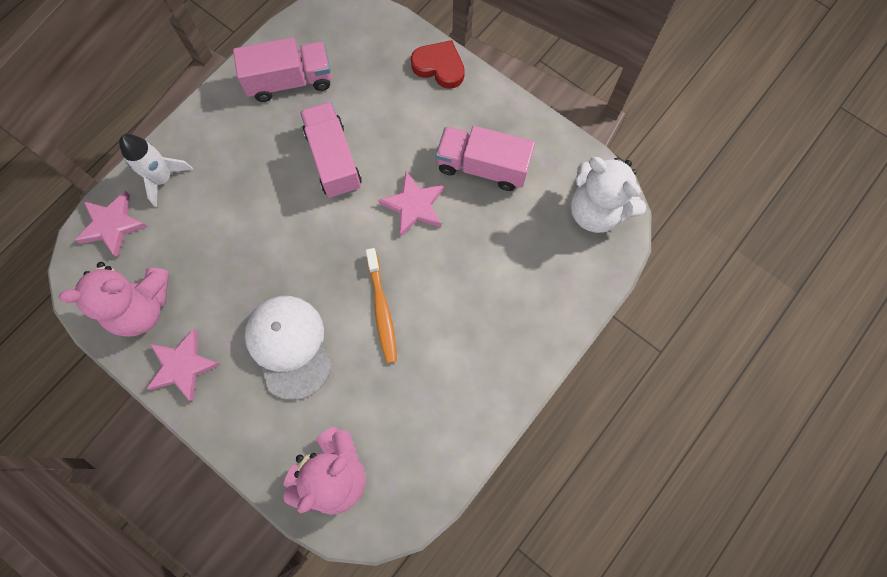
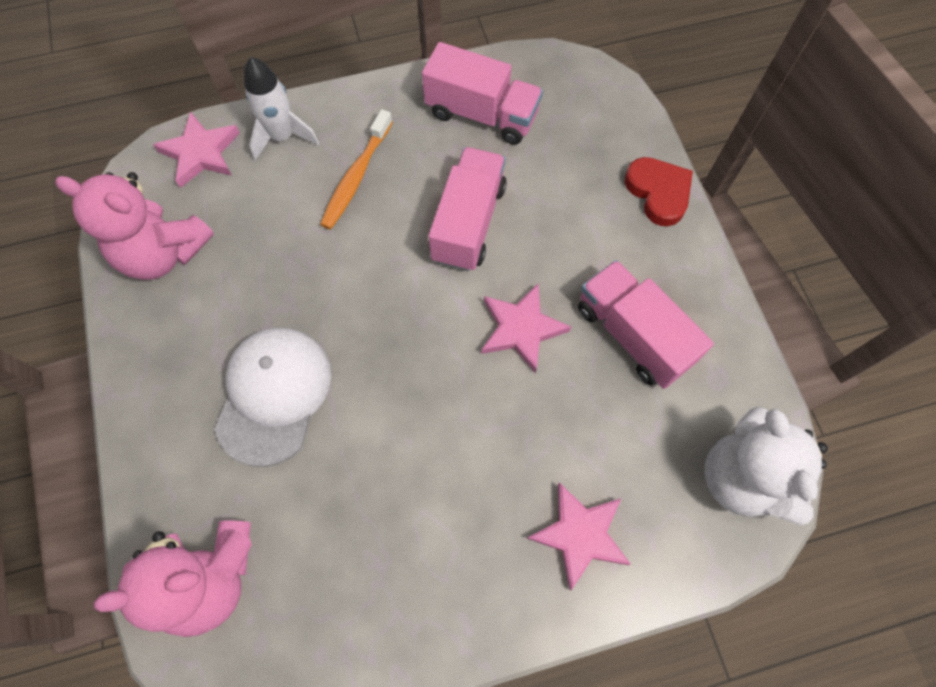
camera: 35 degrees right, 5 degrees down
pink star [146,328,221,402] -> pink star moved to [527,483,631,590]
orange toothbrush [366,248,397,363] -> orange toothbrush moved to [320,109,393,229]

